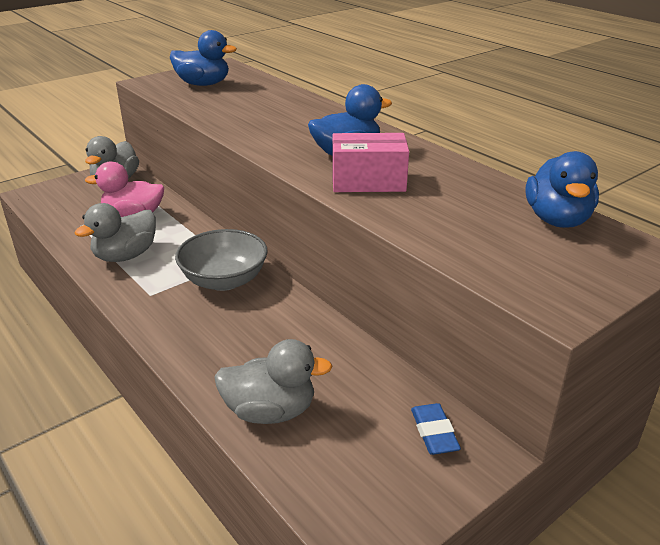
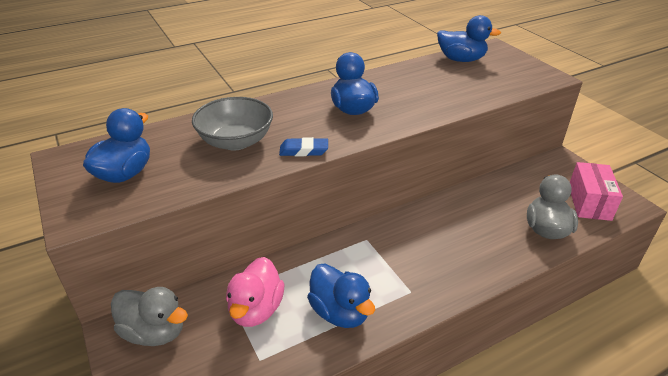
camera: 80 degrees left, 5 degrees up
grey duck [75,203,156,262] -> blue duck [307,264,375,328]
grey bowl [175,229,268,291] -> grey bowl moved to [192,97,273,151]
pink box [332,133,409,192] -> pink box moved to [570,162,623,221]
blue eraser [411,403,461,455] -> blue eraser moved to [279,137,328,156]

